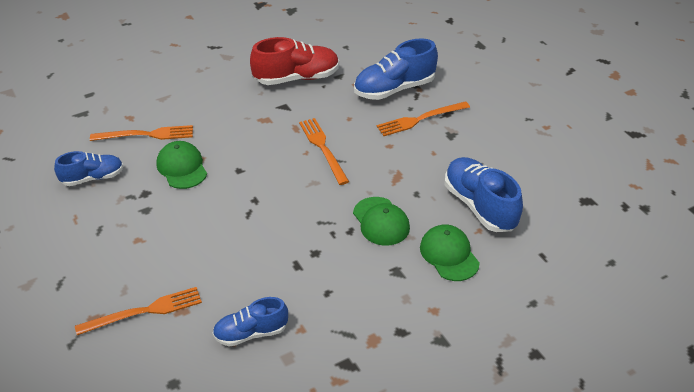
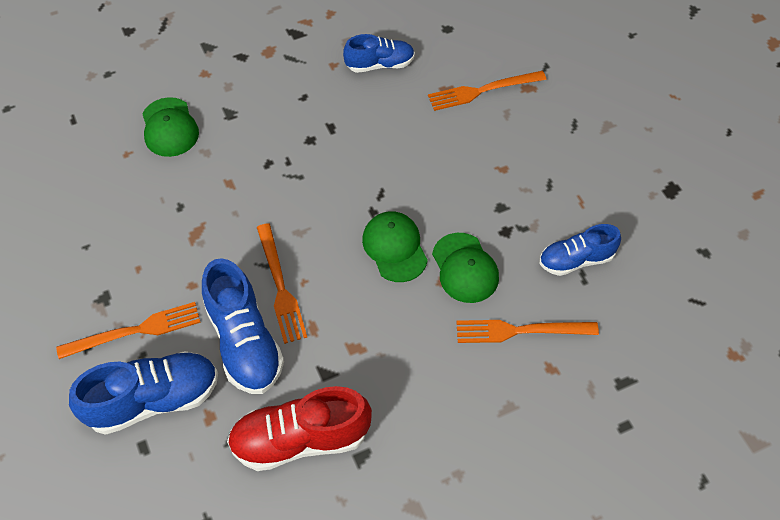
camera: 175 degrees left, 15 degrees up
green cap [353,197,410,246] -> green cap moved to [362,211,428,282]
blue shoe [445,157,523,232] -> blue shoe moved to [202,258,284,394]

